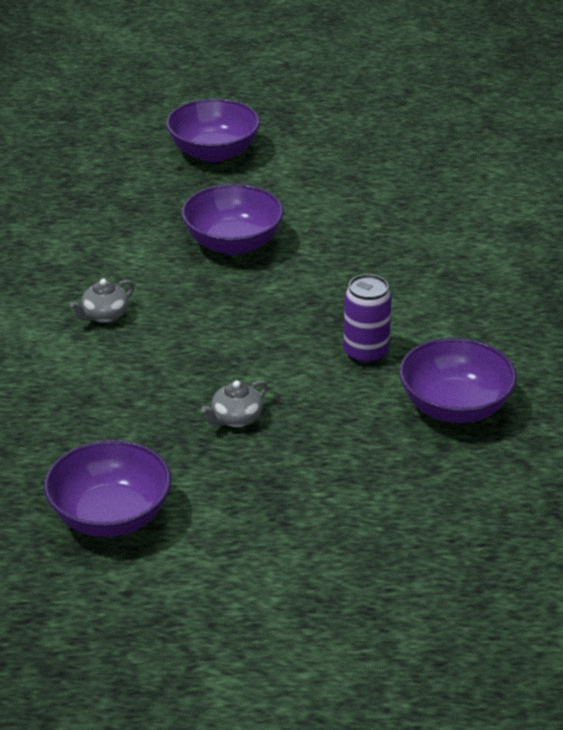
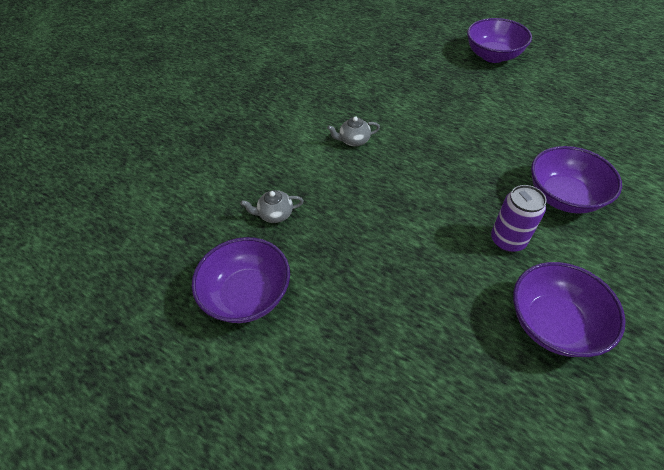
camera: 35 degrees right, 15 degrees up
purple bowl [182,184,284,255] -> purple bowl moved to [531,146,622,214]
grey teapot [201,380,268,427] -> grey teapot moved to [241,190,304,223]

